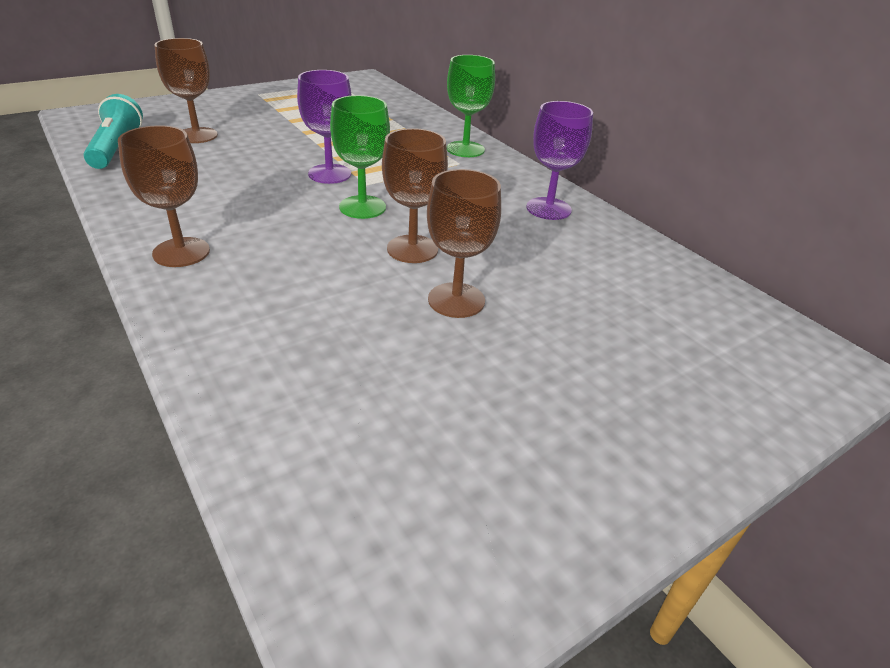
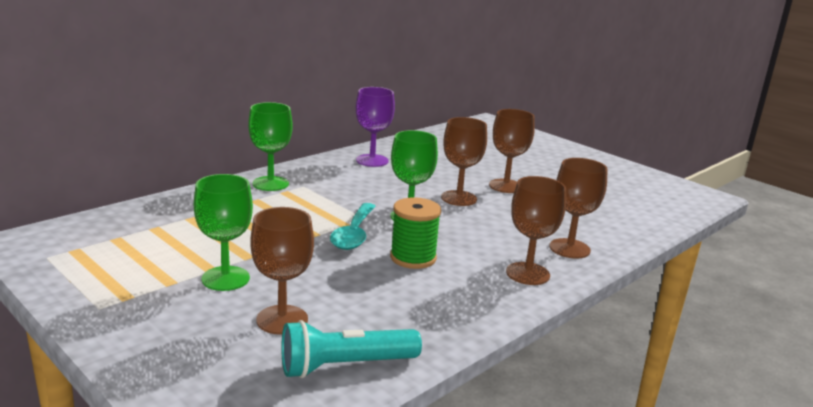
camera: 100 degrees left, 15 degrees down
purple goblet [297,70,352,184] -> turquoise spoon [330,203,376,250]
none -> green goblet [194,174,253,291]
none -> green spool [390,197,441,269]
none -> brown goblet [549,158,608,259]

